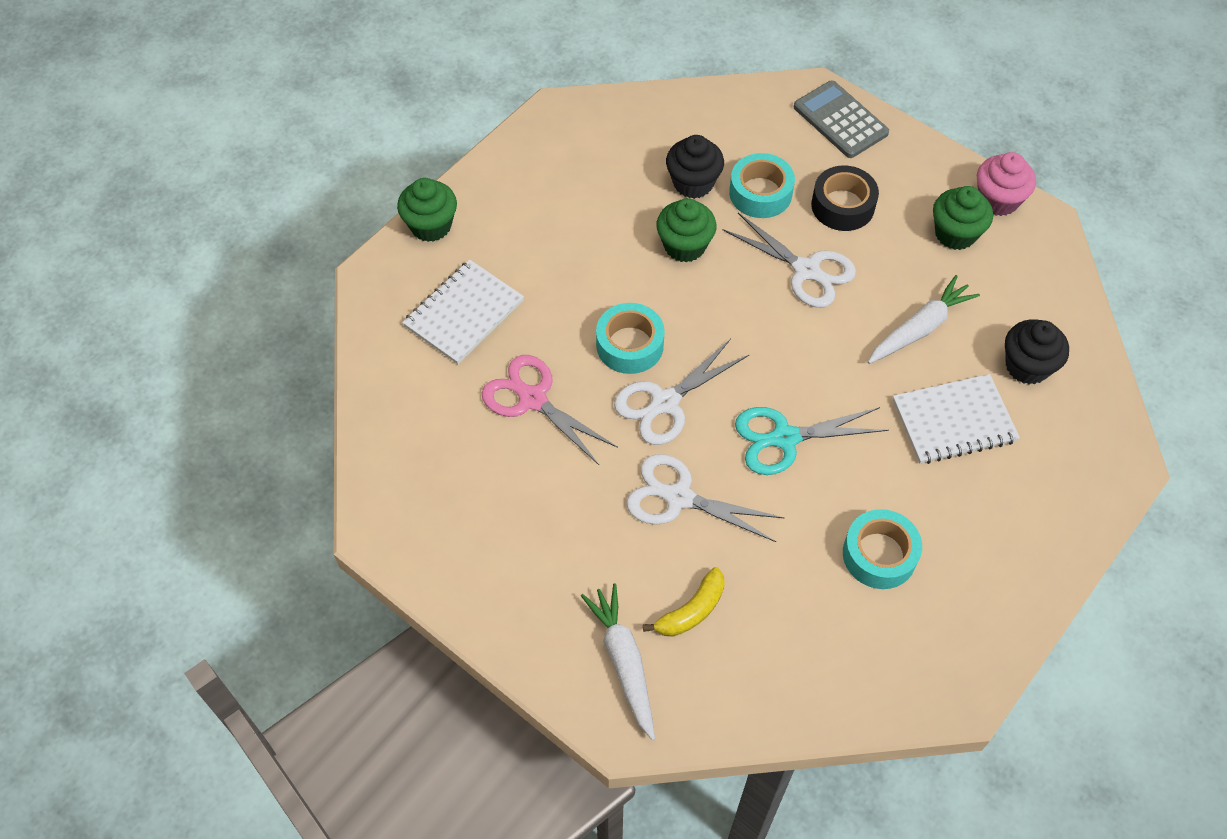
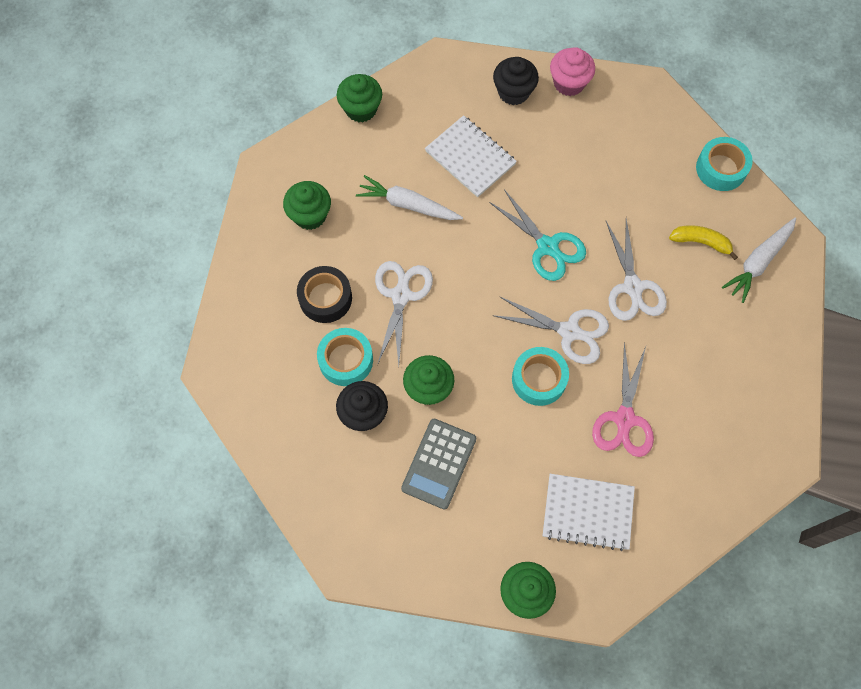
camera: 120 degrees left, 10 degrees up
grey calculator [794,80,889,158] -> grey calculator moved to [401,419,476,510]
turquoise tape [843,509,922,589] -> turquoise tape moved to [696,137,753,191]
pink cupcake [977,152,1036,216] -> pink cupcake moved to [550,47,595,96]
black cupcake [1005,319,1069,385] -> black cupcake moved to [493,57,539,105]
none -> green cupcake [337,74,382,122]

